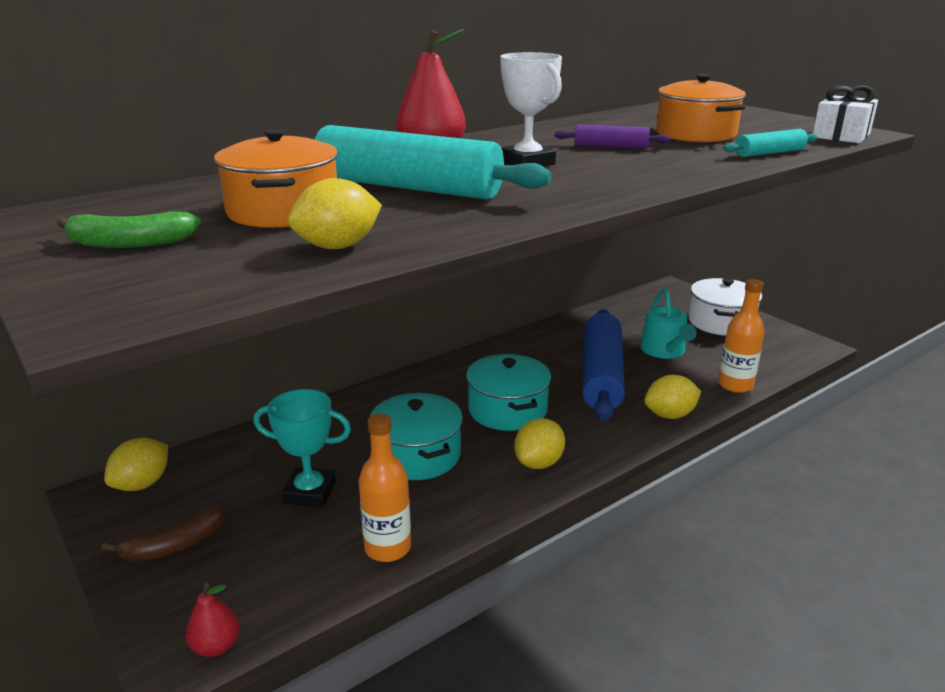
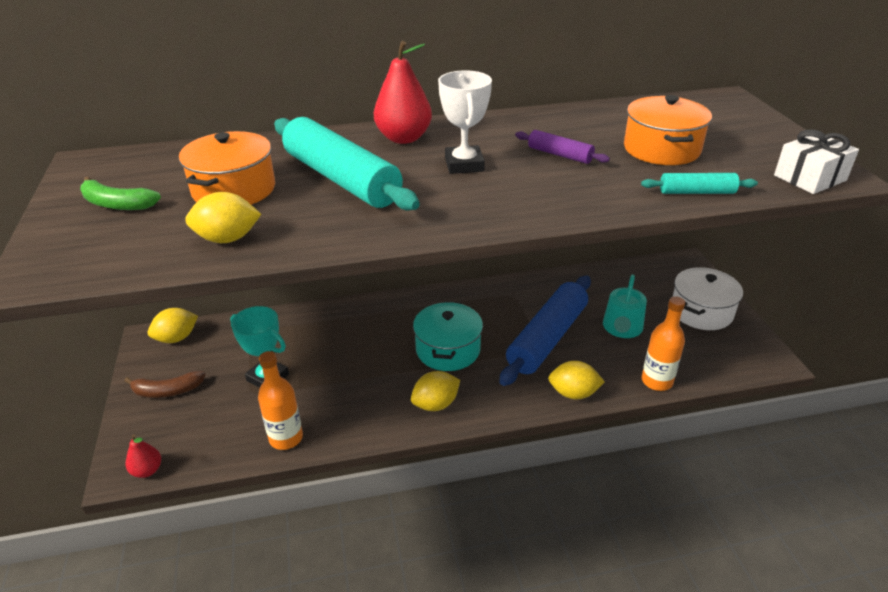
camera: 25 degrees right, 10 degrees up
turquoise pot [370,393,463,480] -> none

